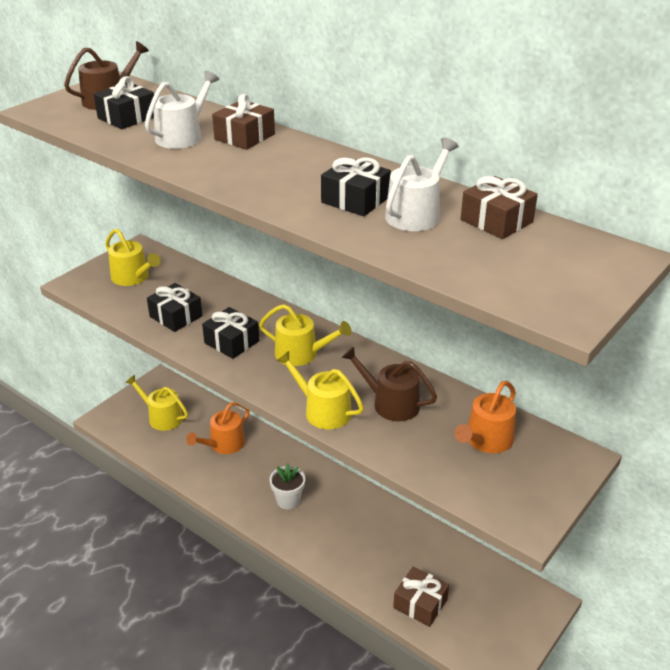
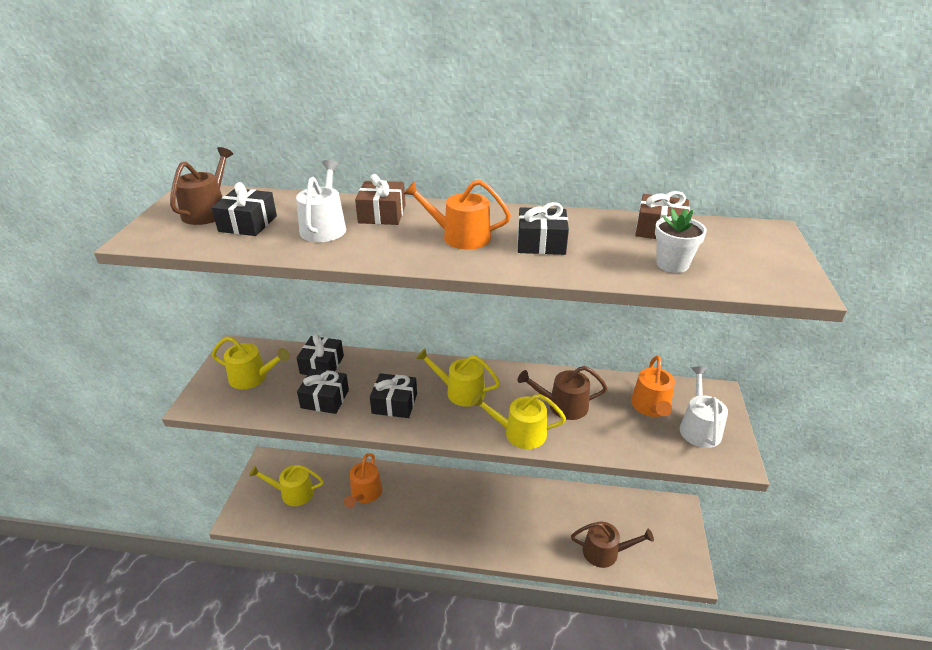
camera: 30 degrees left, 0 degrees up
yellow watering can [259,304,352,366] -> yellow watering can turned 150 degrees counterclockwise [416,349,500,407]
white flower pot [270,463,305,509] -> white flower pot moved to [655,209,707,273]
white watering can [385,137,459,231] -> white watering can moved to [680,367,728,448]
brown gift [393,566,449,627] -> brown watering can [571,522,654,568]
none -> black gift [297,334,344,375]
none -> orange watering can [404,180,511,250]

